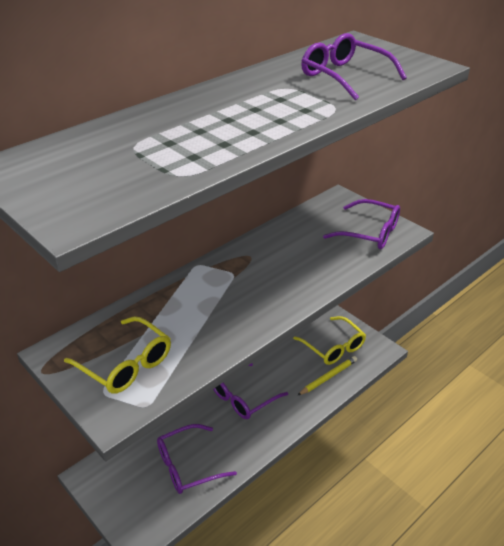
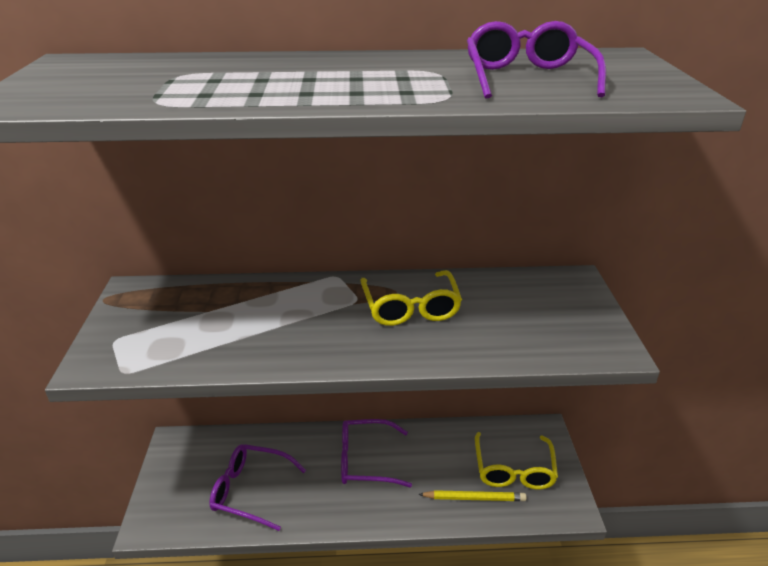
camera: 40 degrees right, 5 degrees down
yellow glasses [64,316,171,394] -> yellow glasses moved to [360,270,462,326]
purple glasses [323,199,400,249] -> none

